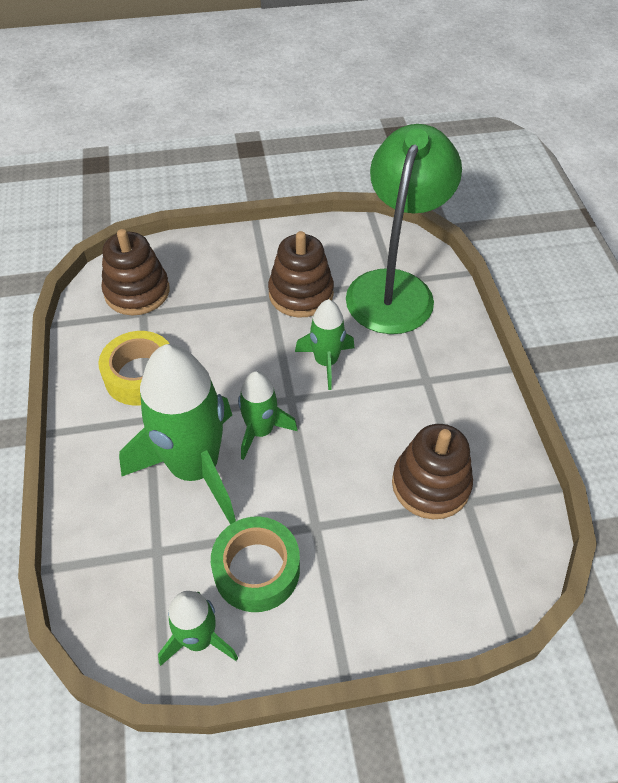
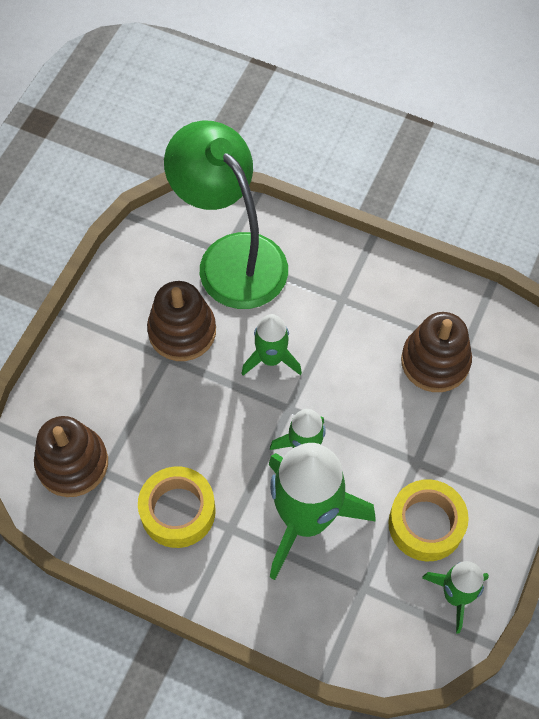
camera: 55 degrees left, 10 degrees up
green tape [211,516,300,612] -> yellow tape [388,479,469,561]

